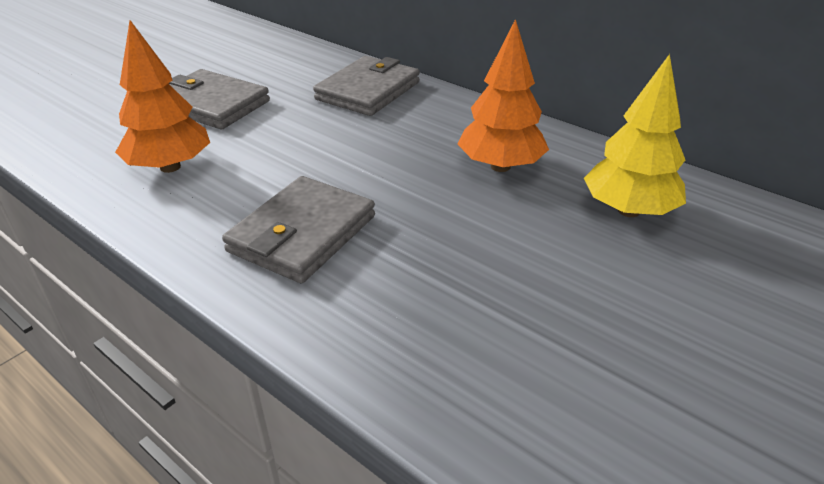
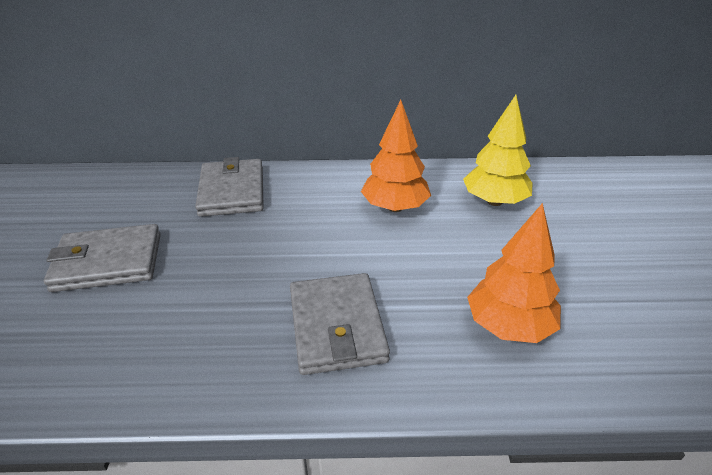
camera: 40 degrees left, 0 degrees up
orange tree [115,20,210,173] -> orange tree moved to [467,203,561,343]

